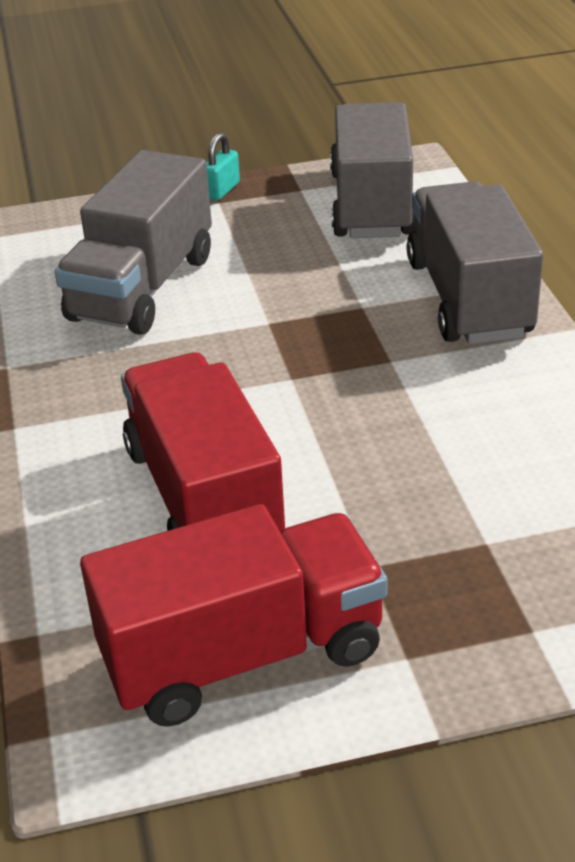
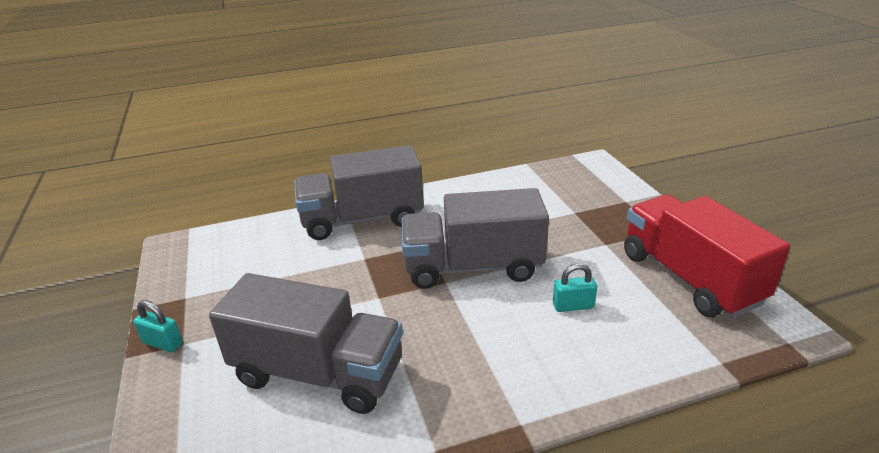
camera: 95 degrees left, 5 degrees down
red truck [121,352,285,532] -> turquoise padlock [553,263,597,312]
grey truck [330,102,414,238] -> grey truck moved to [401,188,549,289]

